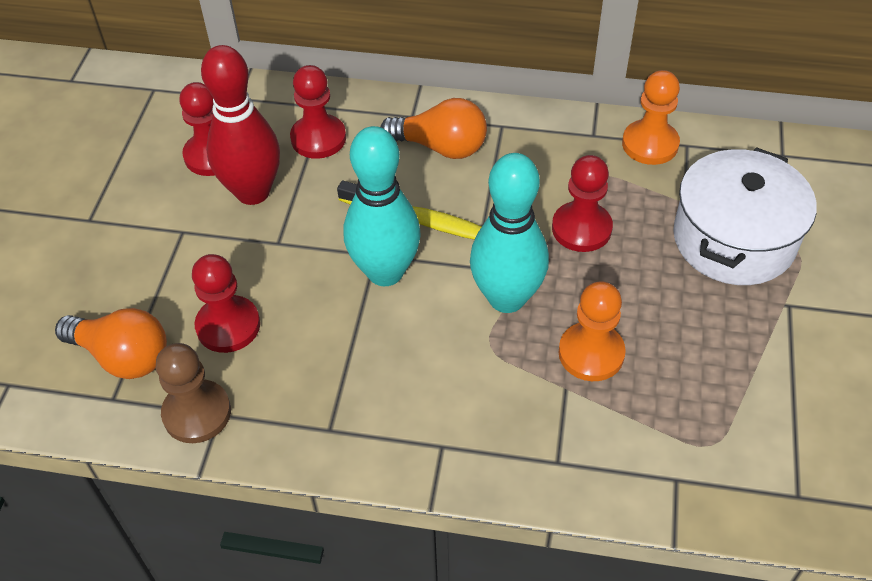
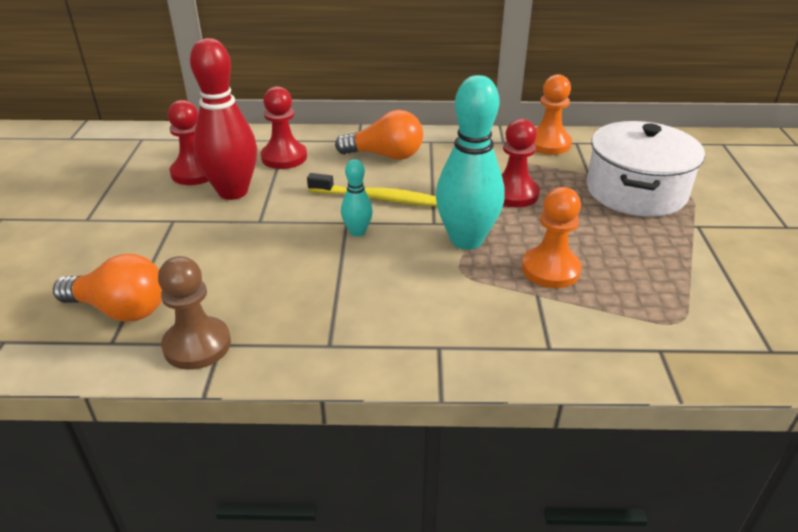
camera: 10 degrees left, 15 degrees down
red pawn [192,254,260,353] -> none
turquoise bowling pin [344,126,421,286] -> turquoise bowling pin [341,159,373,237], size x0.49

